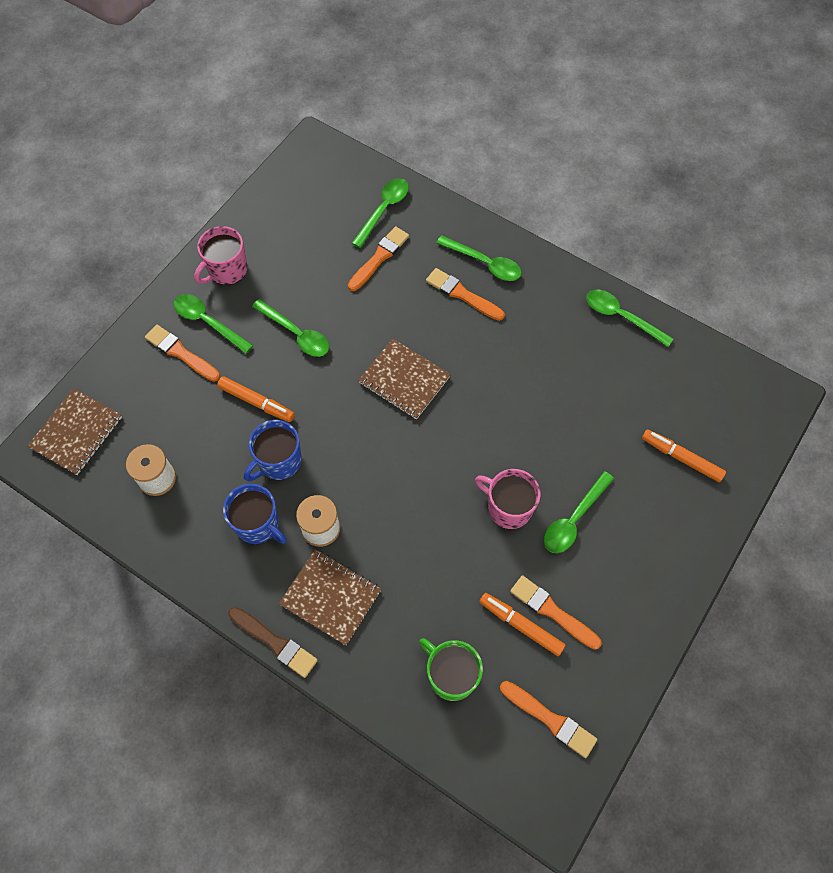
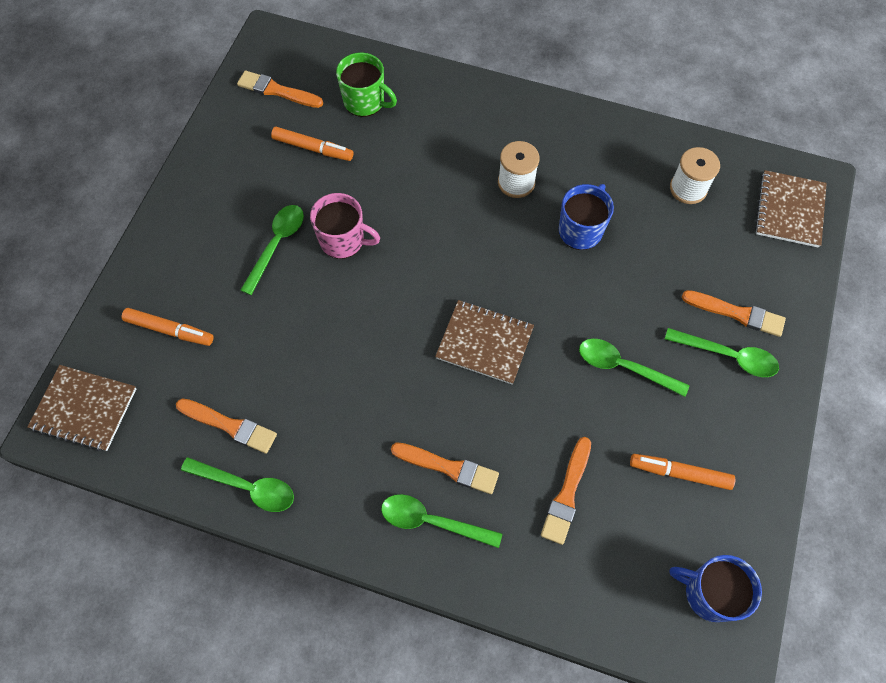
camera: 165 degrees right, 0 degrees up
pink mug [194,226,247,285] -> none
orange marker [217,376,295,422] -> orange marker moved to [630,454,735,490]
blue mug [223,484,287,544] -> blue mug moved to [669,555,762,622]
brown brush [229,607,318,678] -> none
brown notebook [279,549,381,645] -> brown notebook moved to [27,365,136,451]
green spoon [352,178,409,248] -> none
orange brush [510,575,602,650] -> orange brush moved to [176,398,277,454]

